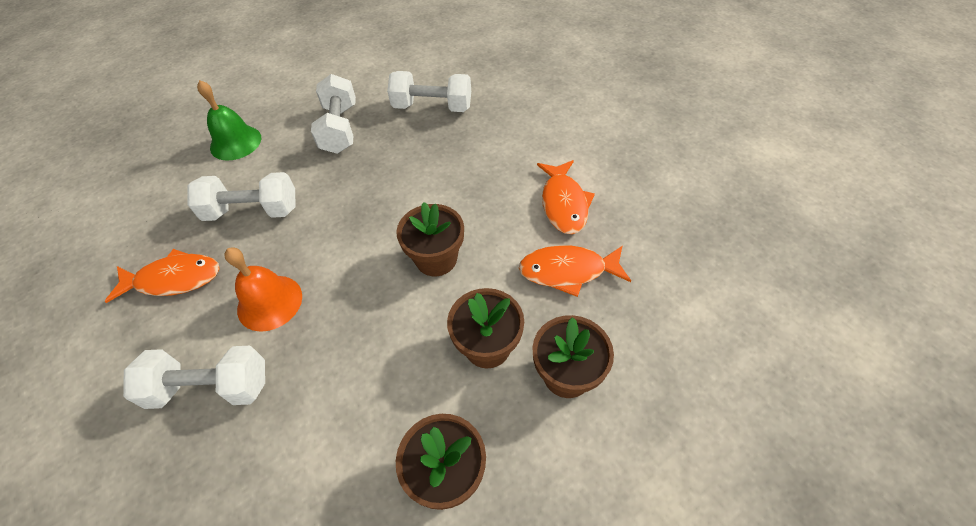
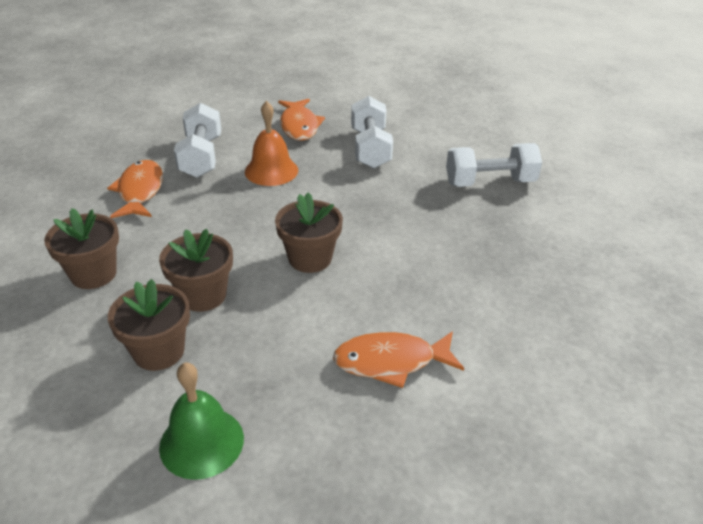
camera: 85 degrees right, 15 degrees down
green bell [197,80,261,161] -> green bell moved to [159,363,244,480]
white dumbbell [387,71,471,112] -> none
orange fish [519,245,631,297] -> orange fish moved to [107,160,163,218]

